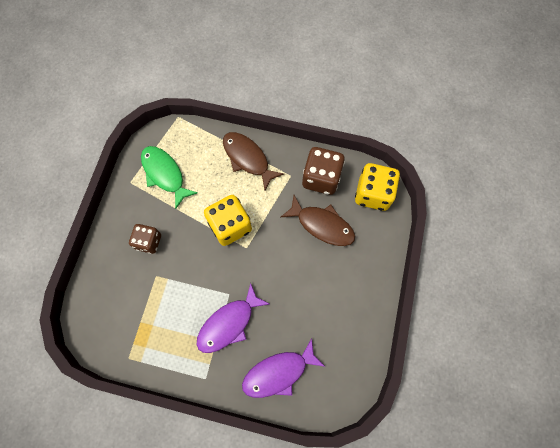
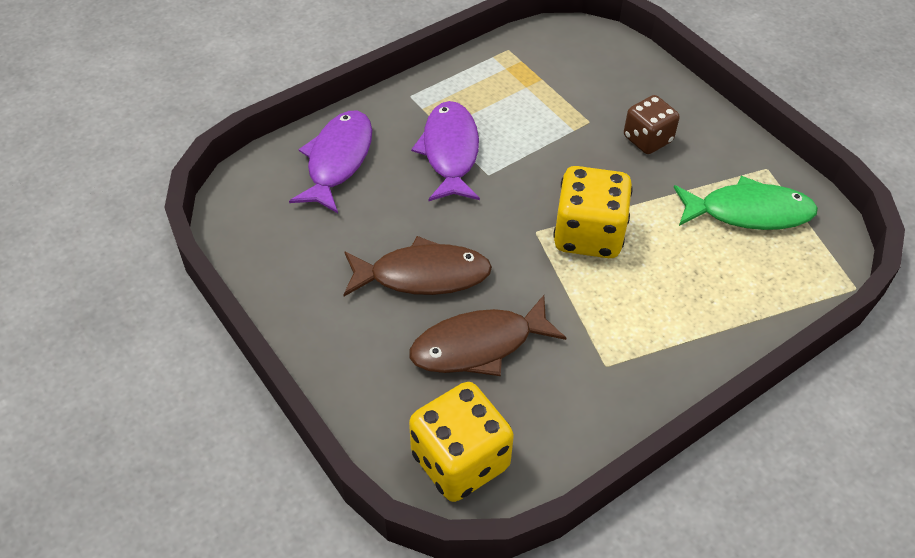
camera: 130 degrees right, 20 degrees down
brown fish [223,132,284,190] -> brown fish moved to [343,236,492,296]
brown dice [302,147,345,195] -> none

